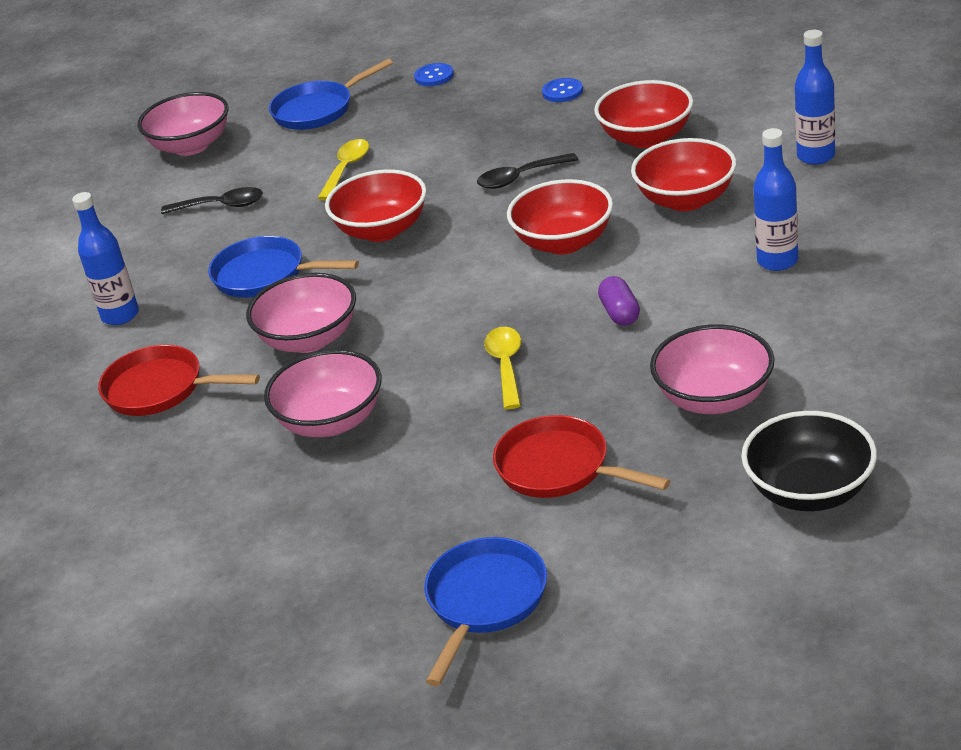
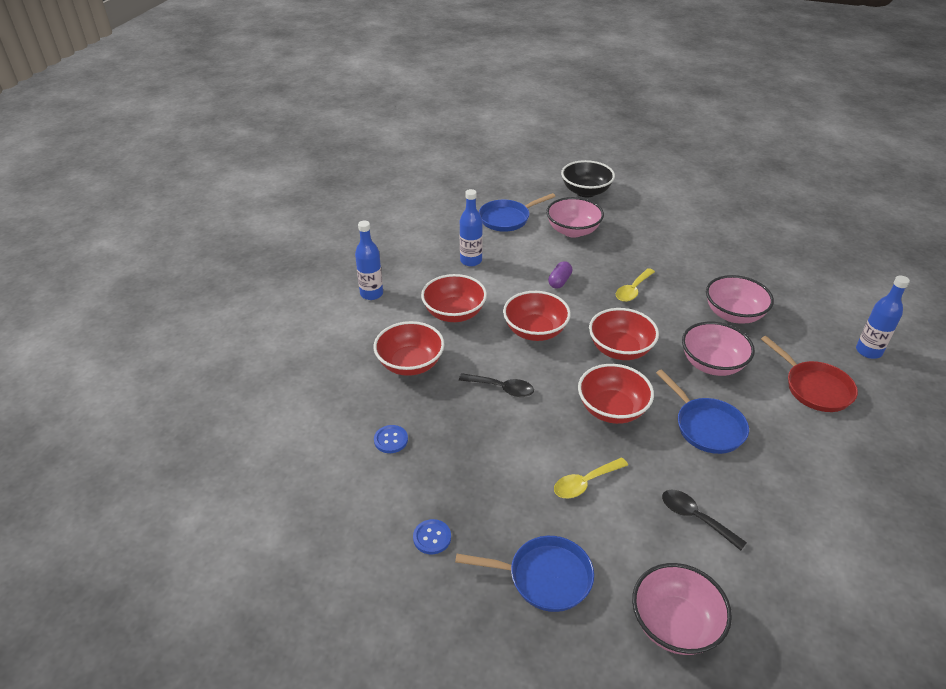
camera: 145 degrees left, 5 degrees up
blue bottle [72,192,139,325] -> blue bottle moved to [856,275,910,359]
blue pan [424,537,547,686] -> blue pan moved to [479,193,556,232]
red pan [493,415,670,498] -> none
none -> red bowl [589,308,659,360]

